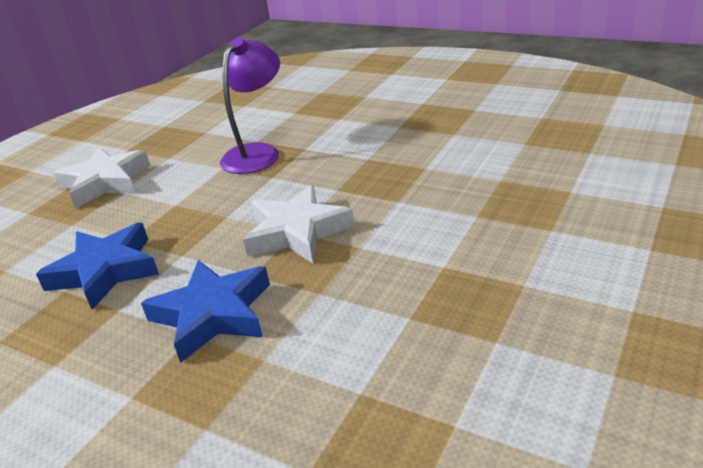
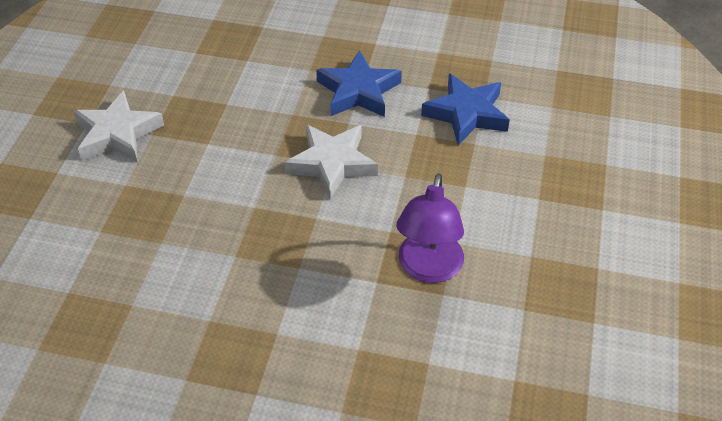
camera: 160 degrees right, 15 degrees up
white star [53,147,150,209] -> white star moved to [73,91,164,162]

